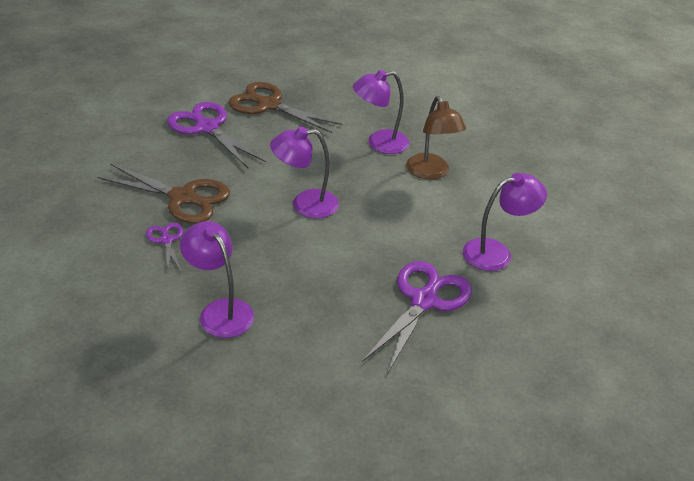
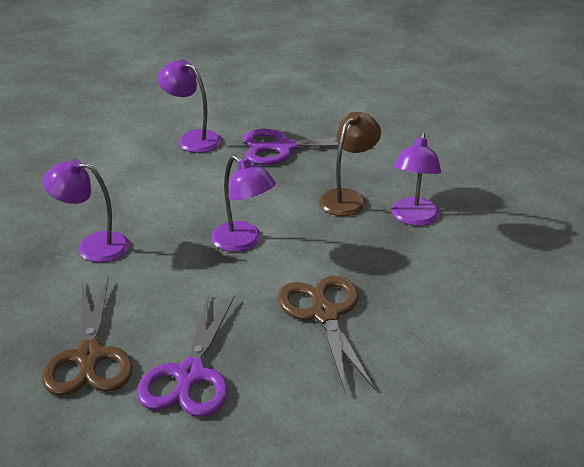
camera: 125 degrees left, 5 degrees down
purple scissors [146,223,183,273] -> none
purple lamp [353,70,409,154] -> purple lamp turned 150 degrees clockwise [42,159,129,262]
brown lamp [406,96,466,179] -> brown lamp moved to [319,112,381,216]

